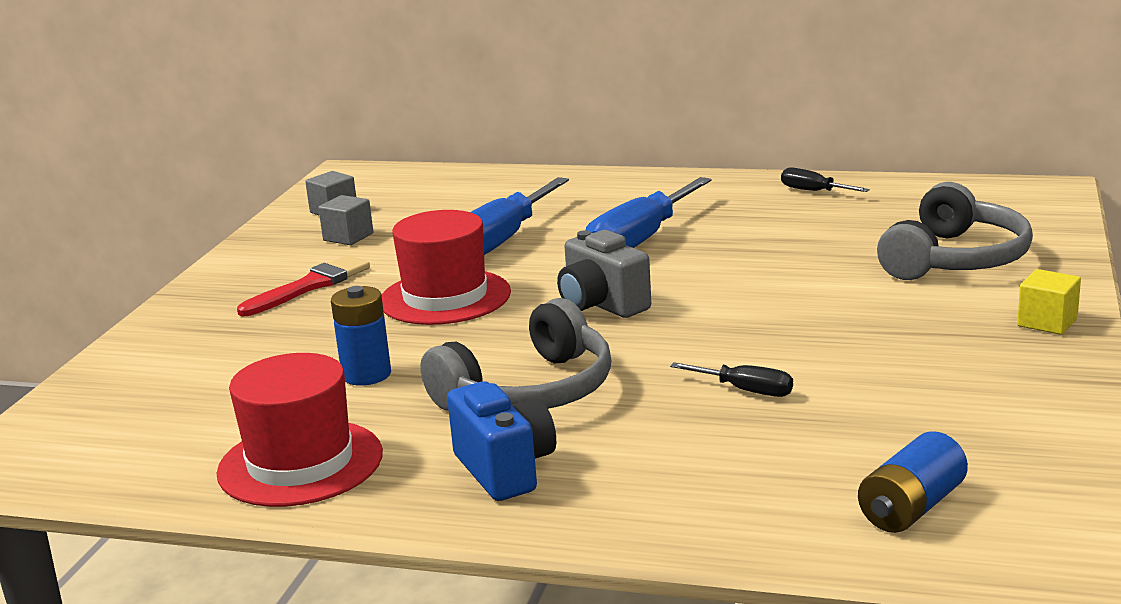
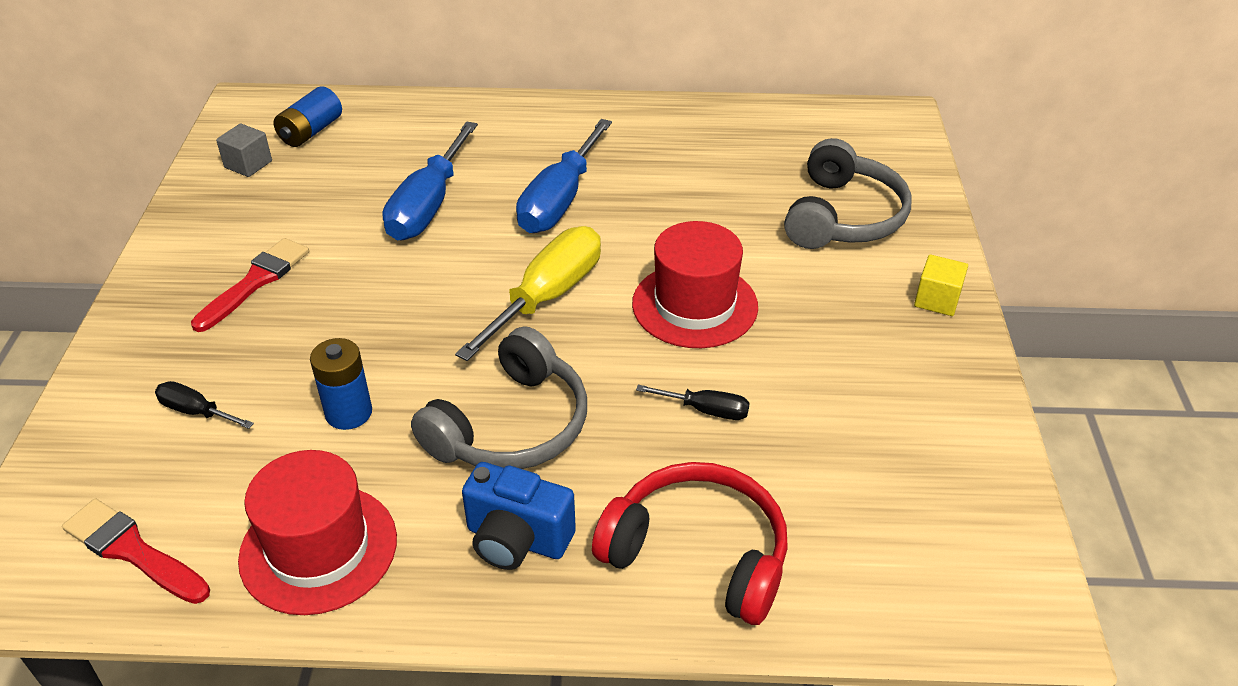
camera: 15 degrees left, 20 degrees up
grey cube [318,195,373,245] -> none
red hat [382,210,511,325] -> red hat moved to [632,221,758,348]
blue camera [447,381,556,501] -> blue camera turned 150 degrees clockwise [462,462,576,570]
grey camera [557,230,651,318] -> yellow screwdriver [455,226,601,361]
black screwdriver [781,167,870,192] -> black screwdriver moved to [155,381,254,429]
blue battery [858,431,968,533] -> blue battery moved to [274,86,342,147]
none -> red brush [62,498,210,604]
none -> red headphones [592,462,788,625]

